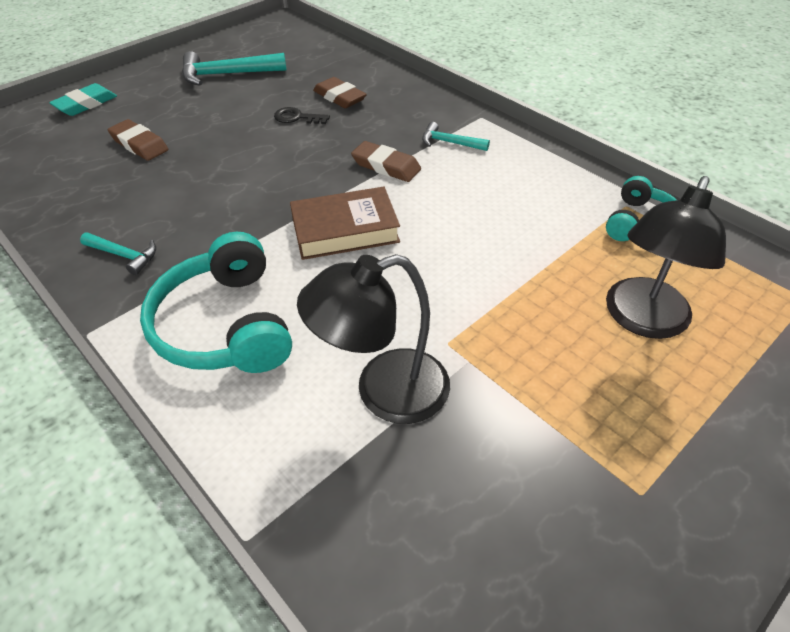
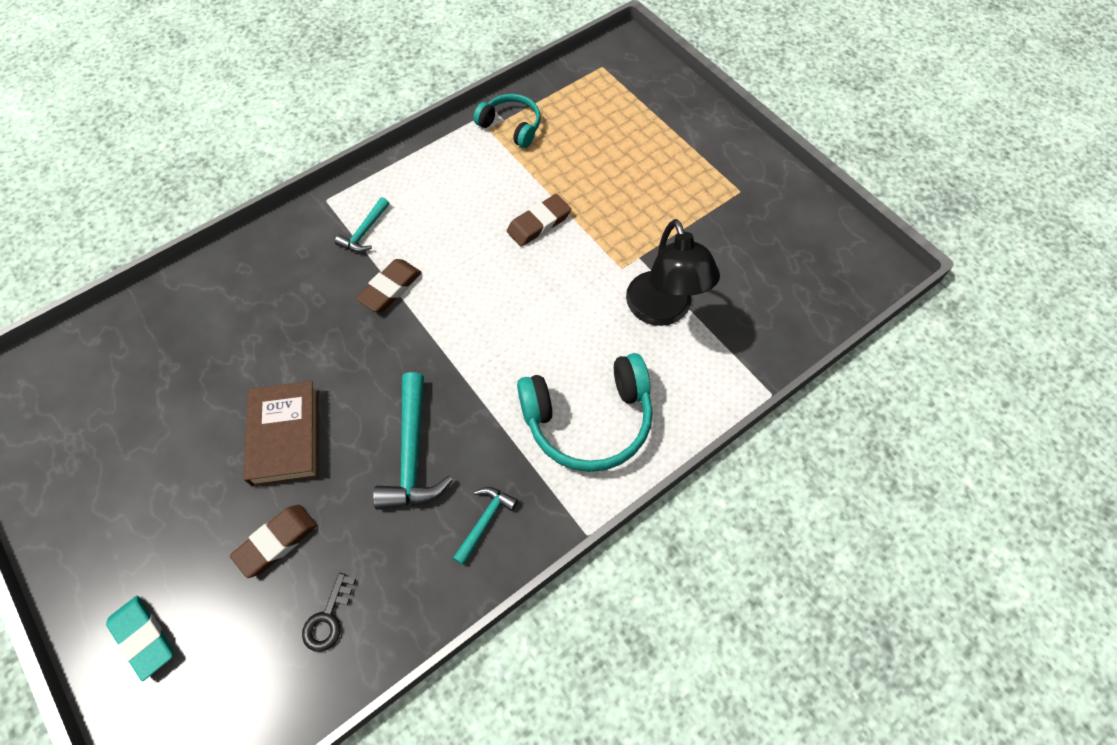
camera: 85 degrees left, 15 degrees up
turquoise hammer [182,51,287,85] -> turquoise hammer moved to [373,372,453,510]
black key [274,107,330,124] -> black key moved to [302,573,356,652]
brown book [290,187,400,260] -> brown book moved to [243,381,318,487]
brown eraser [313,77,367,108] -> brown eraser moved to [507,194,571,247]
black lamp [606,176,726,339] -> none

